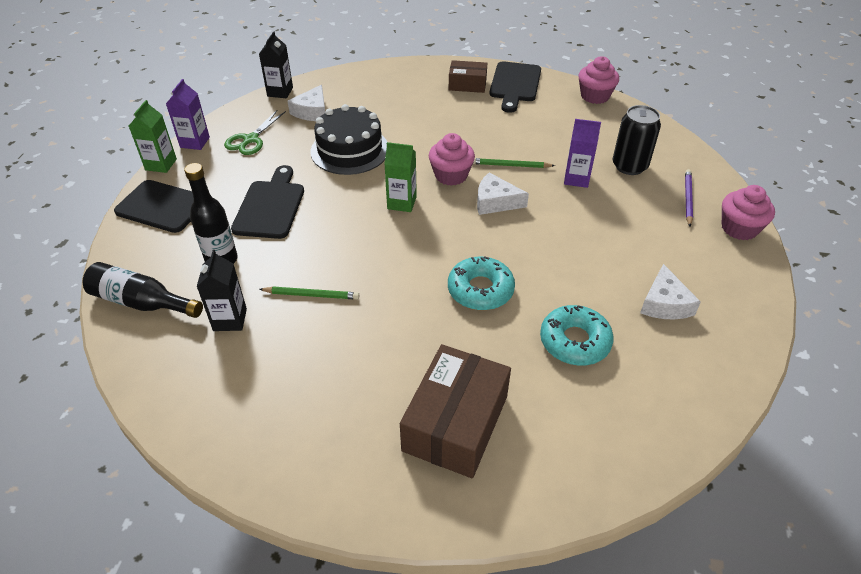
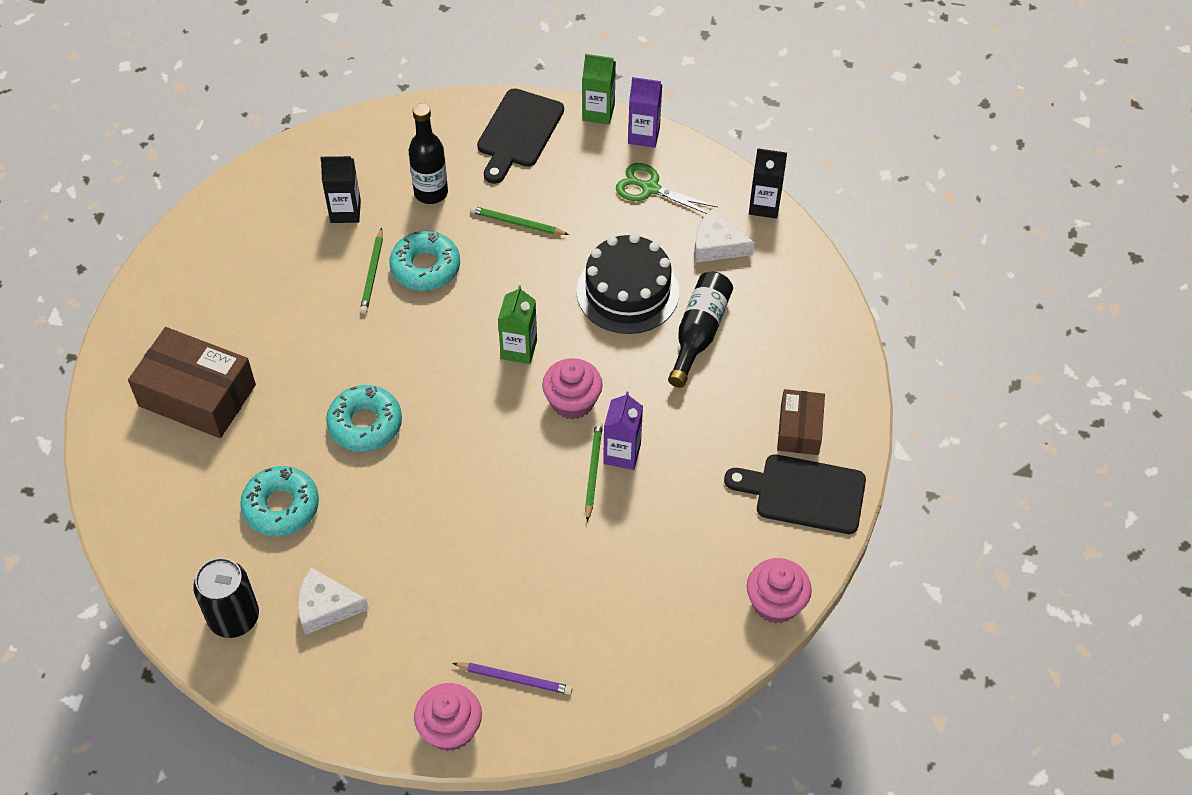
camera: 90 degrees right, 10 degrees up
black bottle [83,262,203,318] -> black bottle moved to [668,272,733,388]
black cutting board [231,165,304,239] -> green pencil [470,206,569,235]
white cheese [477,172,529,215] -> none
purple carton [564,119,601,188] -> purple carton moved to [603,392,643,470]
black can [613,105,661,175] -> black can moved to [193,558,259,638]
none -> turquoise donut [389,231,460,291]

